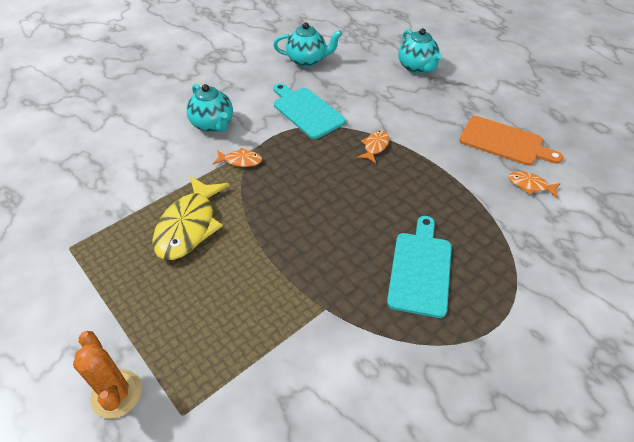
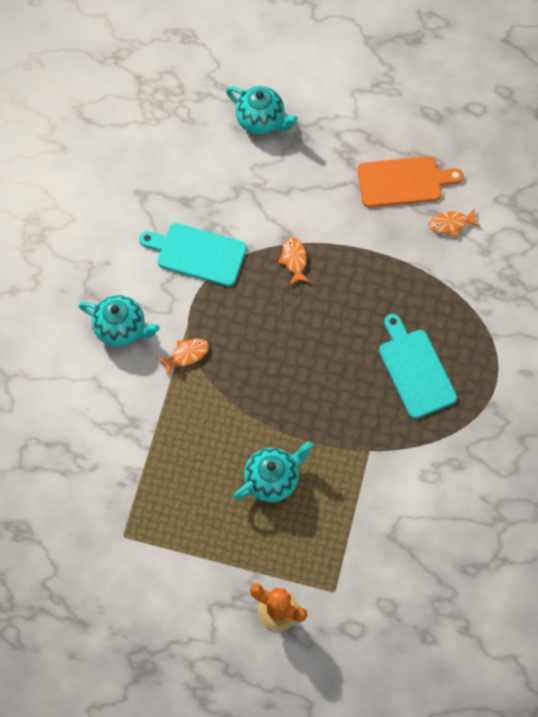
camera: 35 degrees left, 20 degrees up
yellow fish [152,176,230,260] -> none
turquoise teapot [273,22,342,67] -> turquoise teapot moved to [233,441,313,502]

